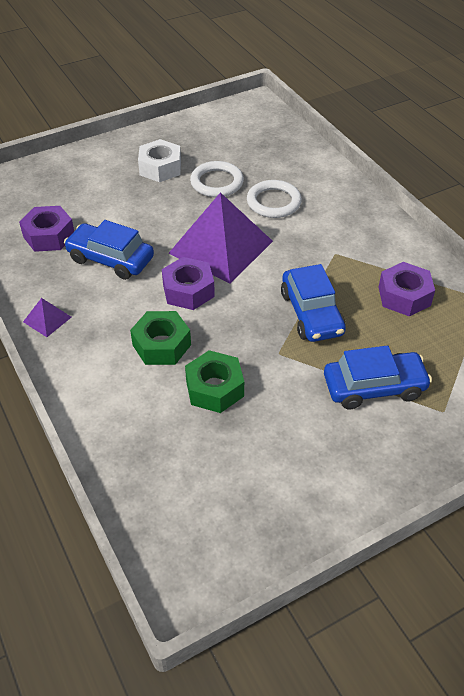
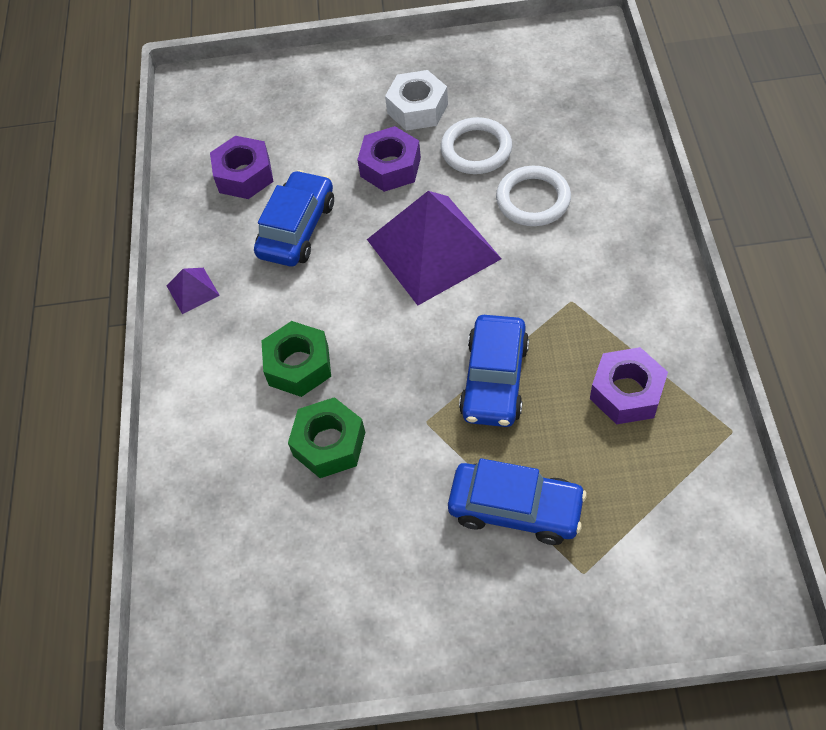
camera: 30 degrees right, 10 degrees up
blue car [64,220,154,280] -> blue car turned 60 degrees clockwise [254,170,334,266]
purple nut [162,257,215,310] -> purple nut moved to [357,126,421,192]

